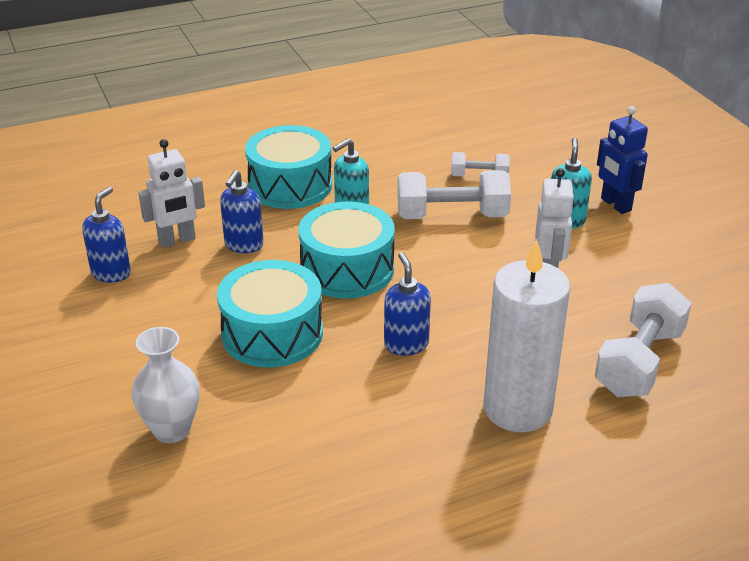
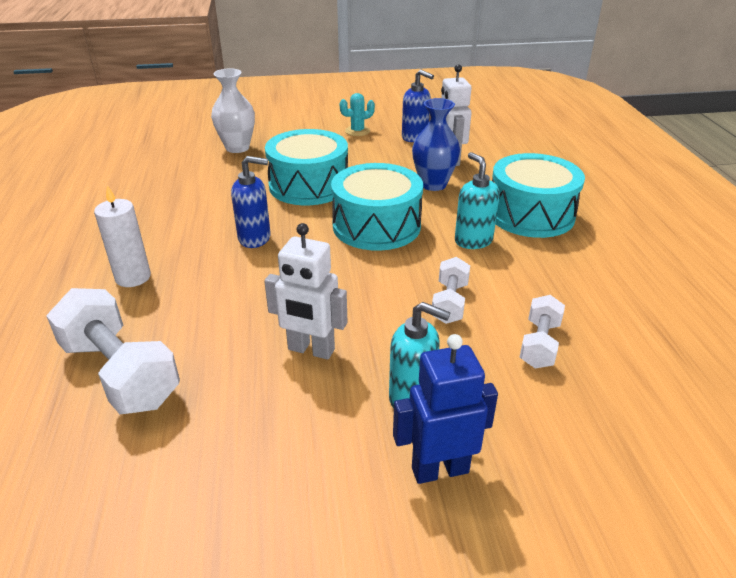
camera: 105 degrees right, 0 degrees up
blue soap dispenser [220,170,264,253] -> blue vase [412,98,460,191]
white dumbbell [397,170,511,219] -> white dumbbell [432,257,470,324], size x0.56
white candle [484,240,570,432] -> white candle [94,185,151,287], size x0.55
none -> turquoise cactus [340,93,375,136]

